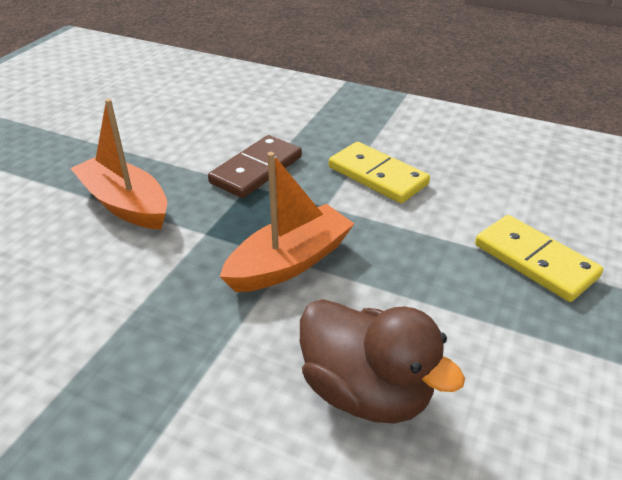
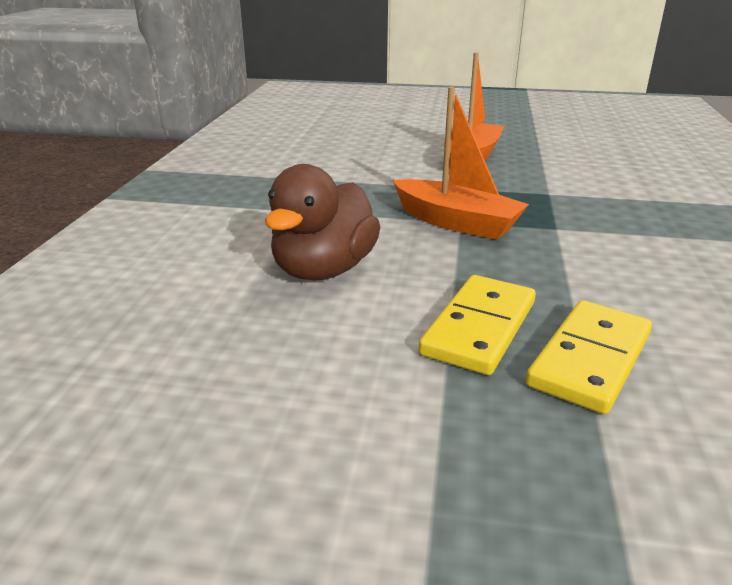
camera: 75 degrees right, 10 degrees down
brown domino [208,135,302,198] -> none
yellow domino [329,142,430,203] -> yellow domino moved to [419,275,536,375]

